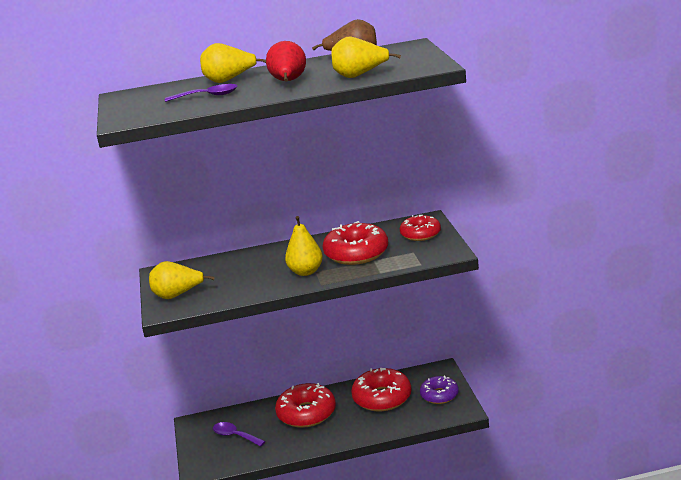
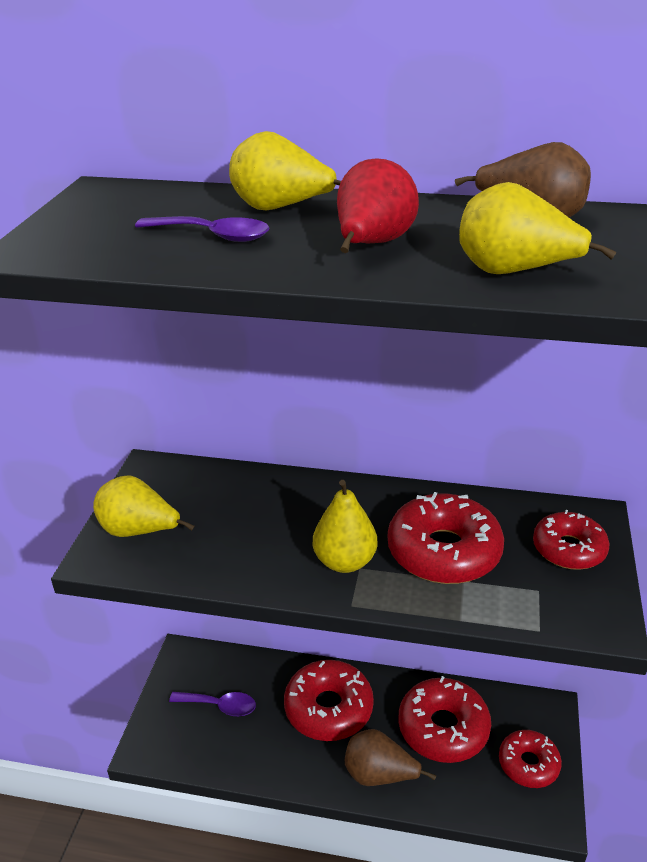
camera: 20 degrees right, 10 degrees up
purple spoon [213,422,266,447] -> purple spoon turned 135 degrees clockwise [169,692,256,716]
purple donut [420,375,459,404] -> red donut [499,730,562,788]
none -> brown pear [345,729,436,786]

